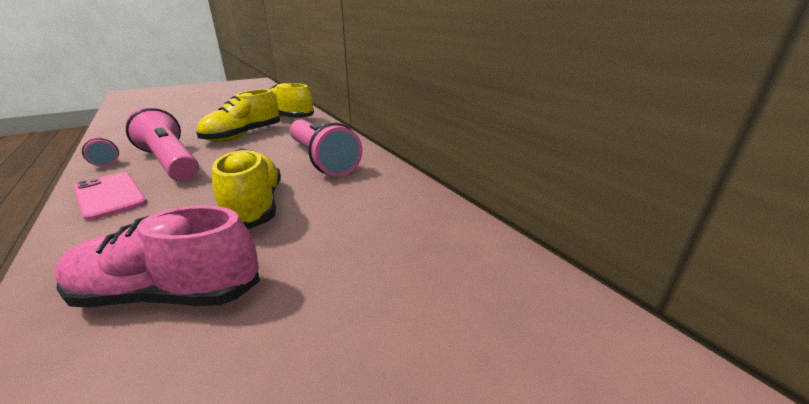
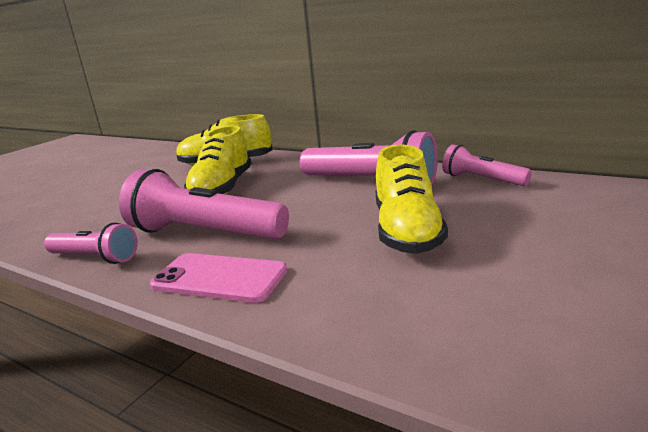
camera: 25 degrees left, 5 degrees down
pink shoe [55,206,260,308] -> none
yellow shoe [212,148,281,229] -> yellow shoe turned 135 degrees counterclockwise [376,145,448,254]
none -> pink flashlight [442,144,532,186]

